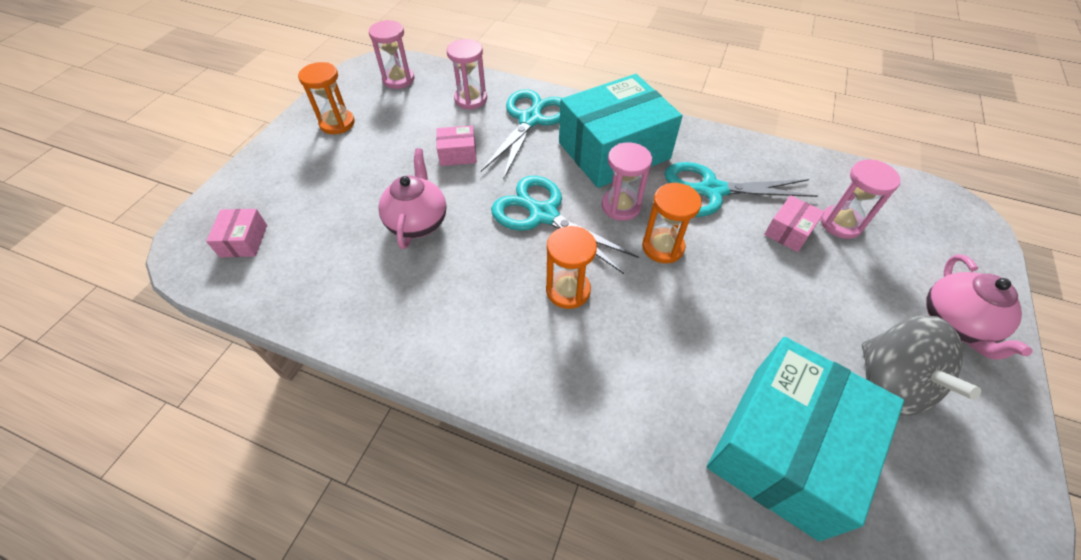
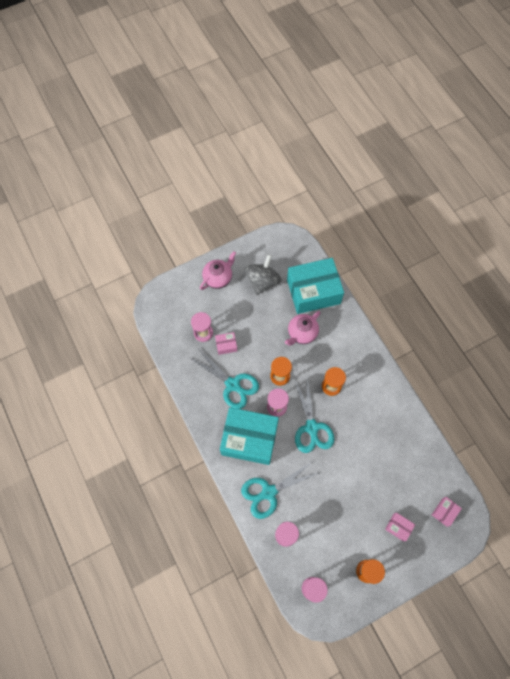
camera: 140 degrees left, 15 degrees up
pink teapot [378,148,446,249] -> pink teapot moved to [285,311,320,346]
pink box [436,125,477,166] -> pink box moved to [385,513,415,542]

